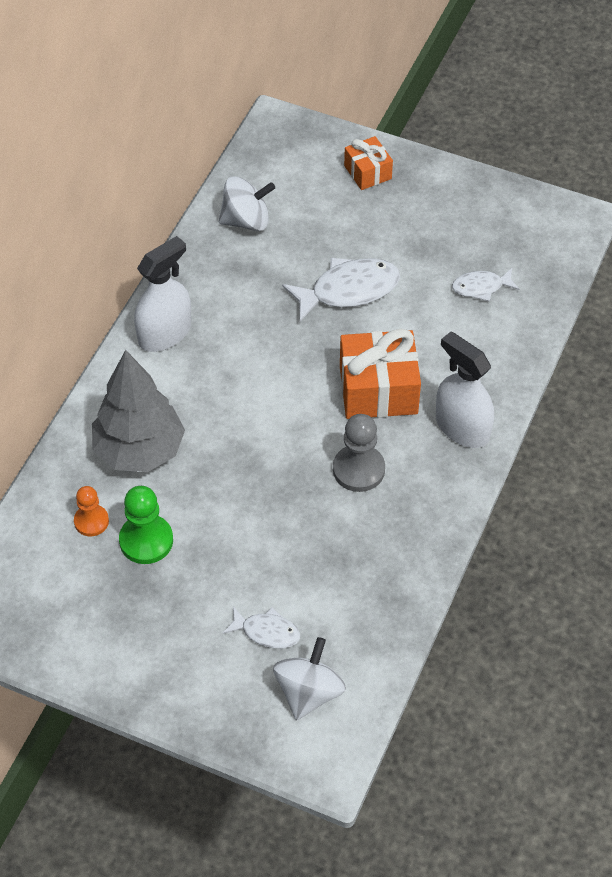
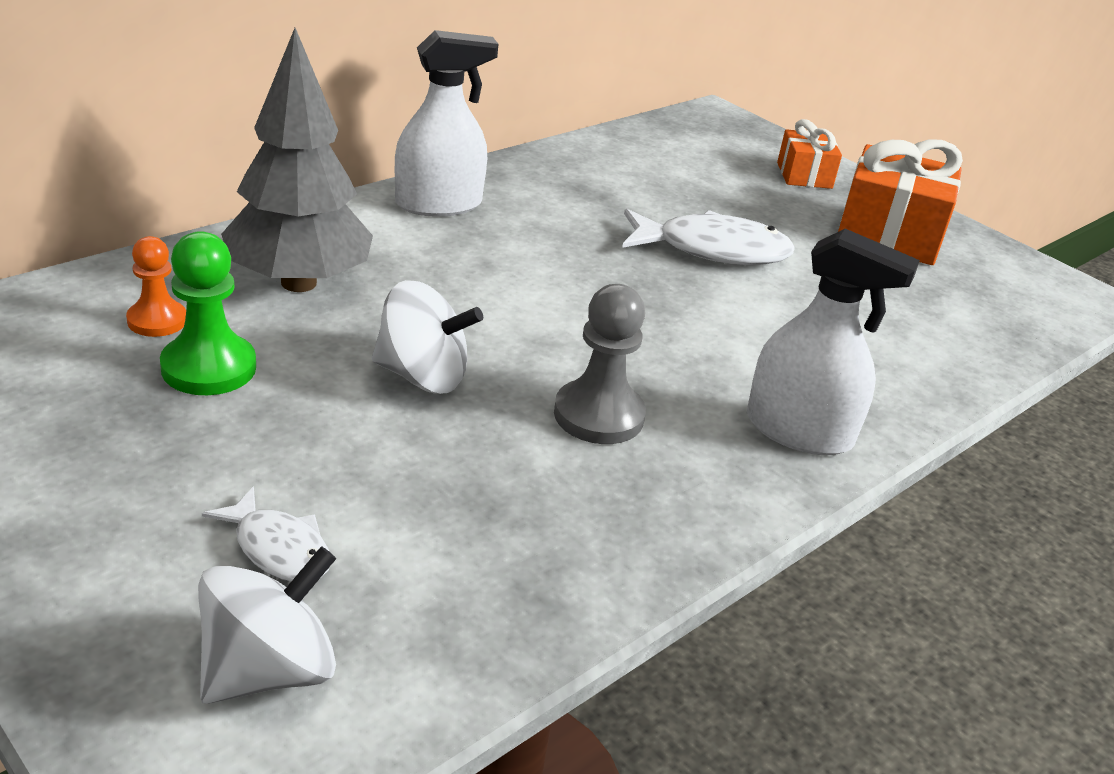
camera: 20 degrees right, 20 degrees down
white spinning top [218,177,275,231] -> white spinning top moved to [372,280,483,394]
orange gift [340,329,421,419] -> orange gift moved to [838,139,963,265]
white spray bottle [436,332,494,448] -> white spray bottle turned 135 degrees clockwise [747,229,920,455]
white fish [452,268,520,302] -> none

